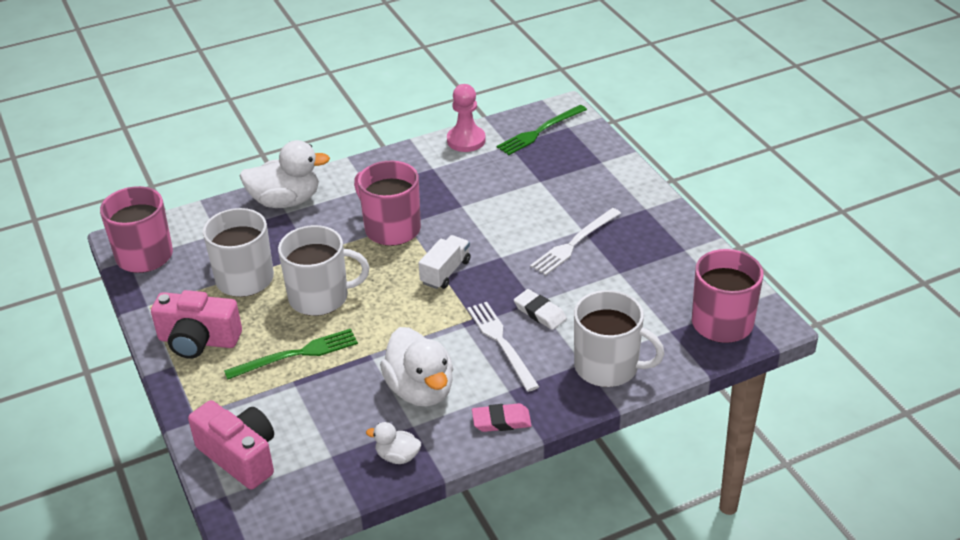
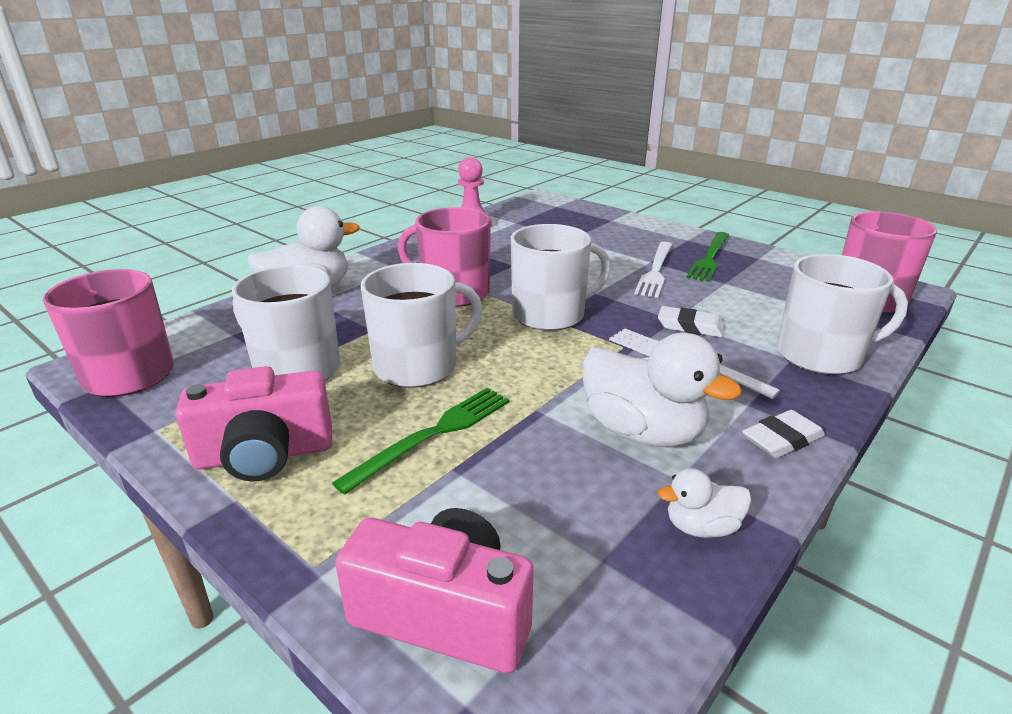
camera: 25 degrees left, 10 degrees down
white truck [419,235,470,289] -> white mug [511,224,611,331]
pink eraser [472,403,532,432] -> white eraser [742,410,825,458]
green fork [497,105,587,155] -> green fork moved to [686,232,729,282]

